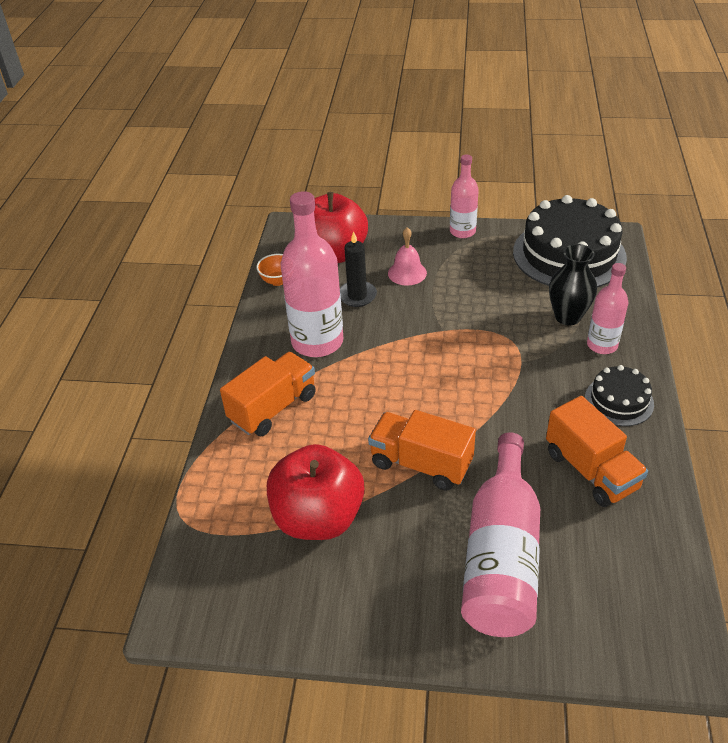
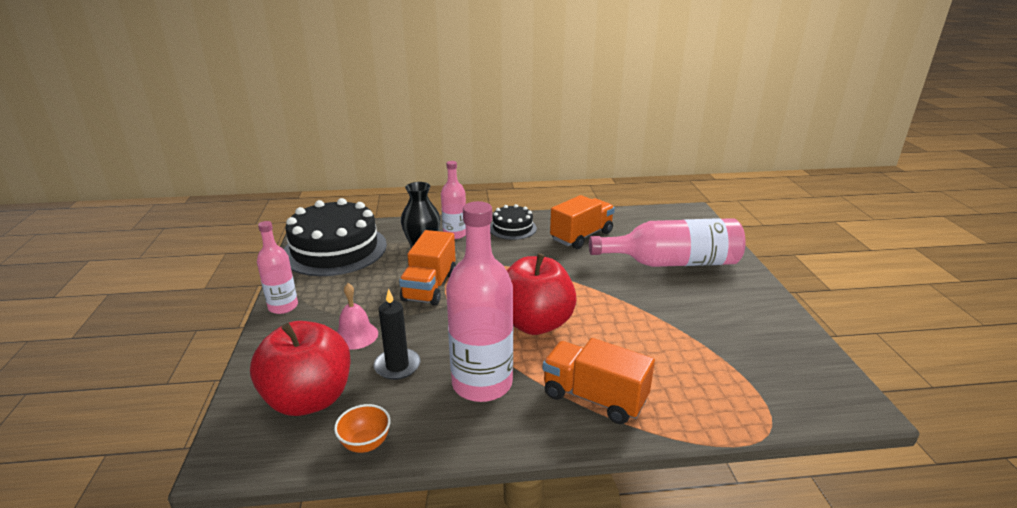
camera: 105 degrees left, 15 degrees down
red apple [267,444,365,540] -> red apple moved to [507,253,577,335]
orange truck [368,410,476,491] -> orange truck moved to [399,230,456,305]

